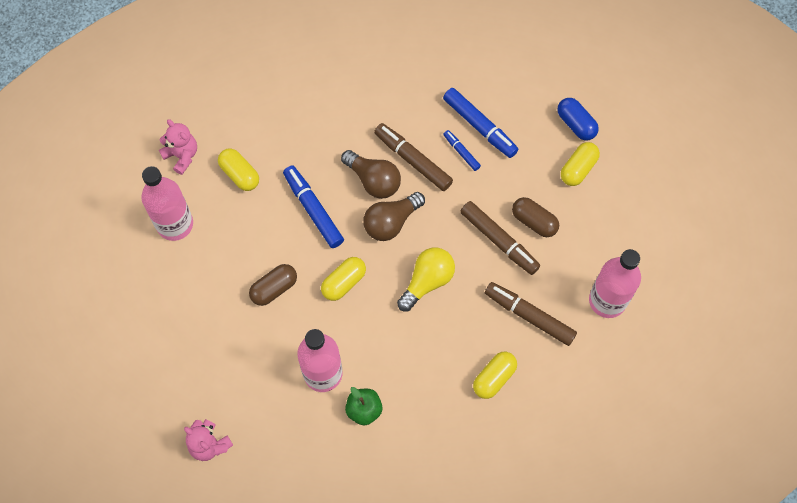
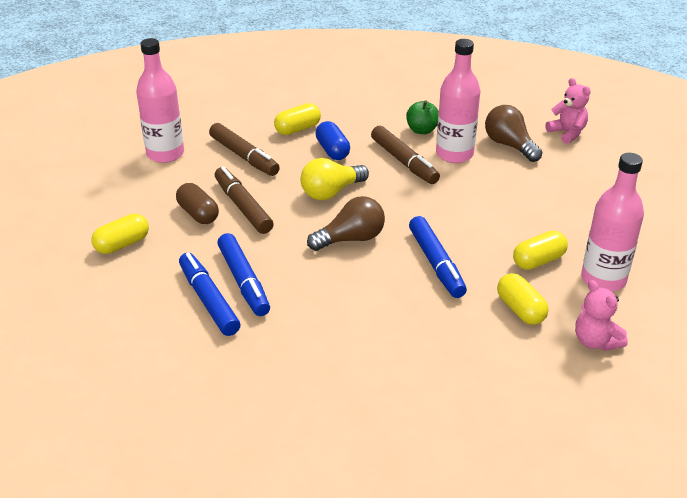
camera: 165 degrees left, 30 degrees down
brown capsule [249,264,297,306] -> none
yellow capsule [321,257,366,301] -> yellow capsule moved to [513,231,568,270]
brown light bulb [341,150,401,199] -> brown light bulb moved to [485,105,543,162]
brown marker [374,123,453,191] -> brown marker moved to [371,126,440,184]
blue marker [443,130,481,171] -> blue marker [217,233,270,316], size x1.86
blue capsule [557,98,599,141] -> blue capsule moved to [316,121,350,160]

